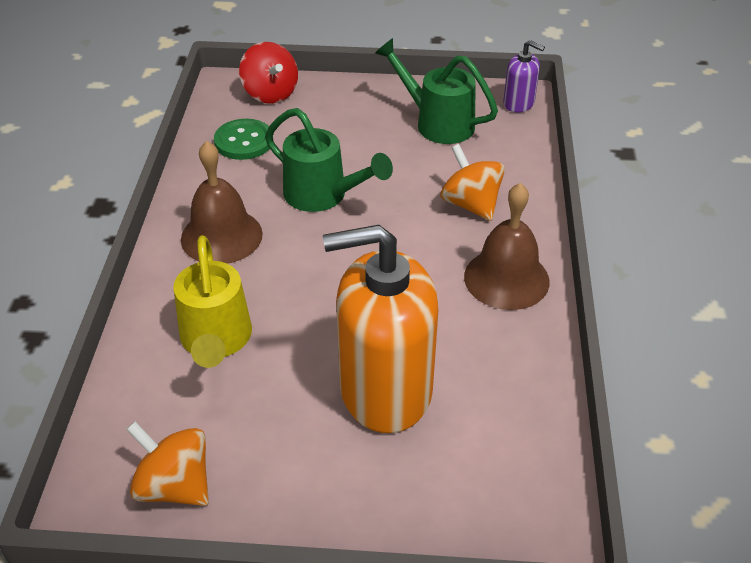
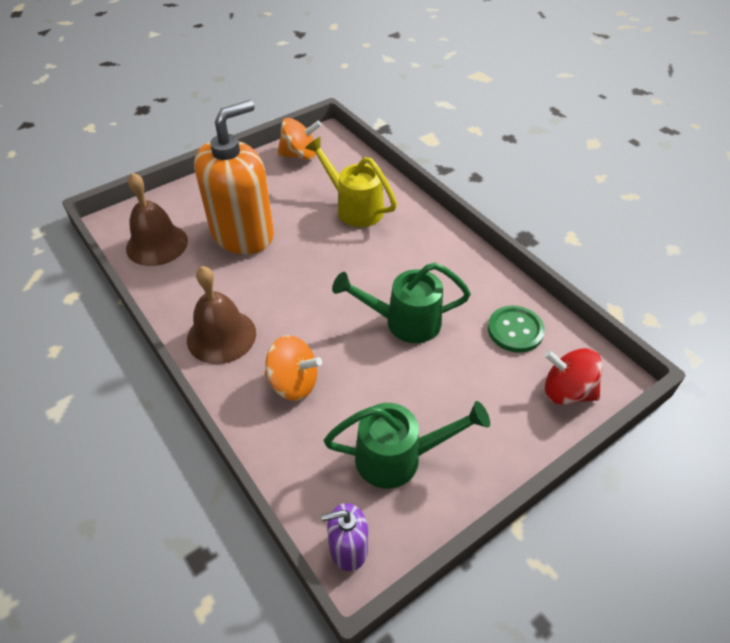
camera: 140 degrees right, 5 degrees up
brown bell [181,141,263,264] -> brown bell moved to [126,172,188,266]

